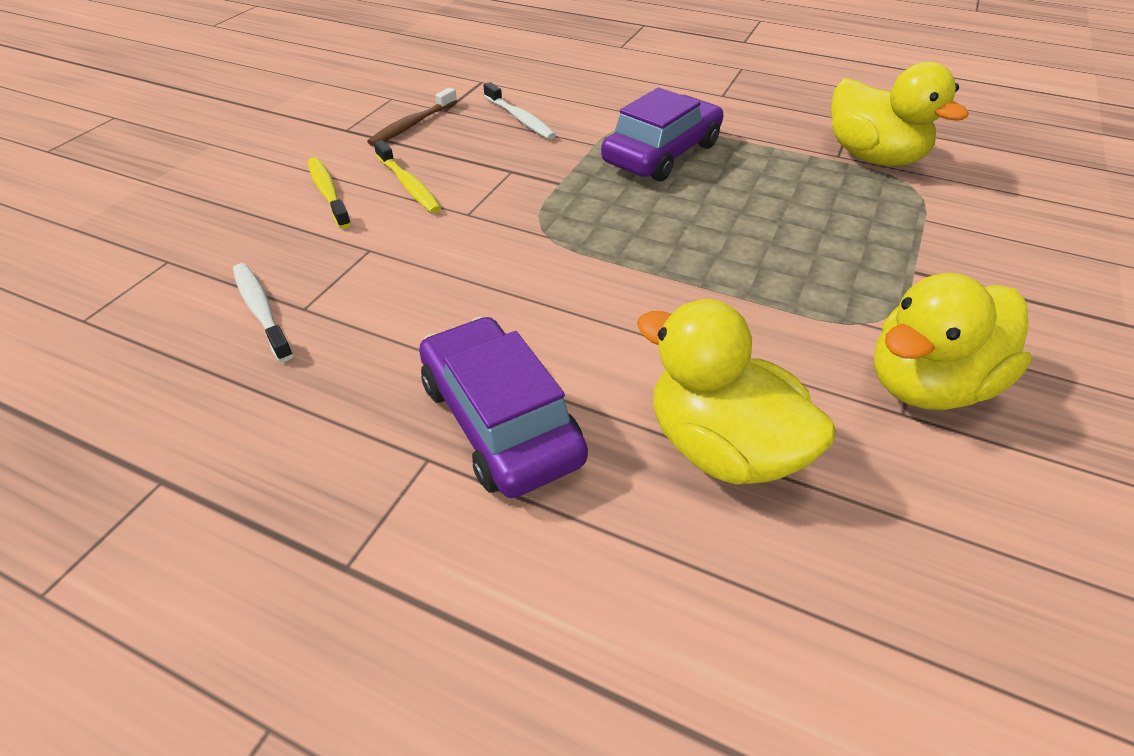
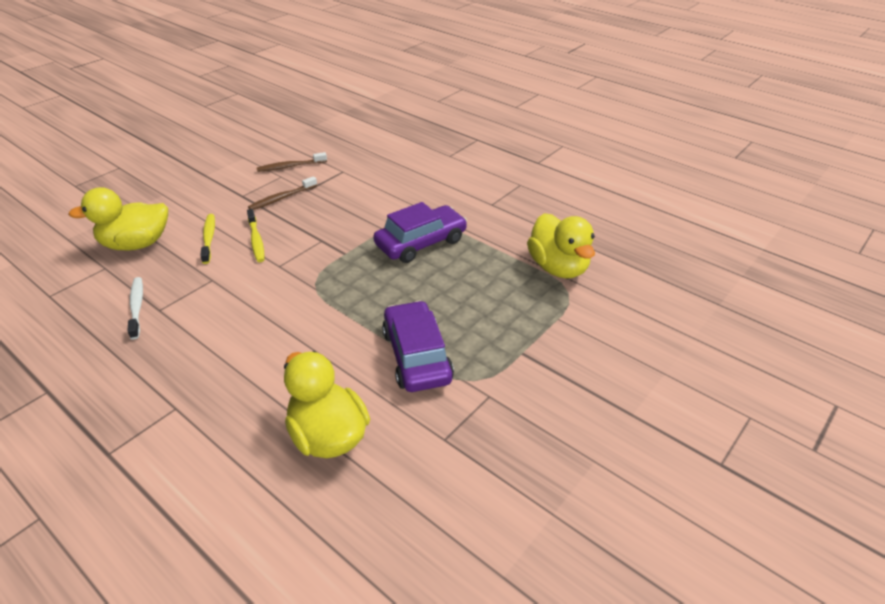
camera: 15 degrees right, 5 degrees down
purple car [419,317,588,498] -> purple car moved to [382,301,454,392]
white toothbrush [483,82,556,139] -> none
yellow duck [874,273,1032,410] -> yellow duck moved to [69,187,168,250]
none -> brown toothbrush [257,152,327,172]

